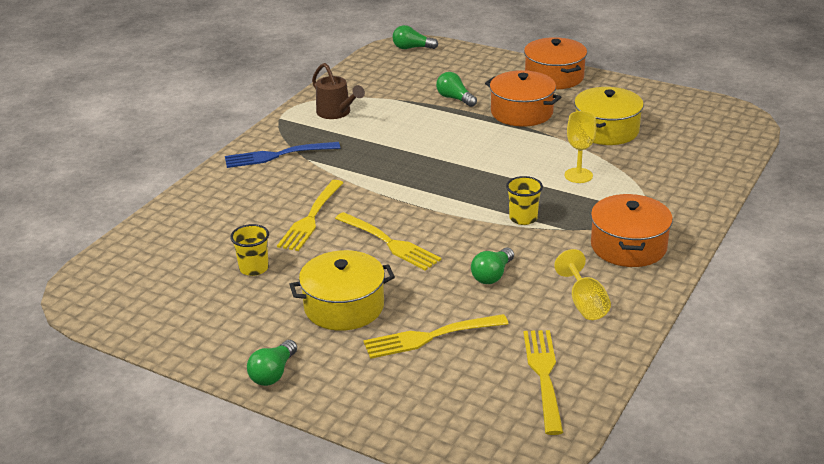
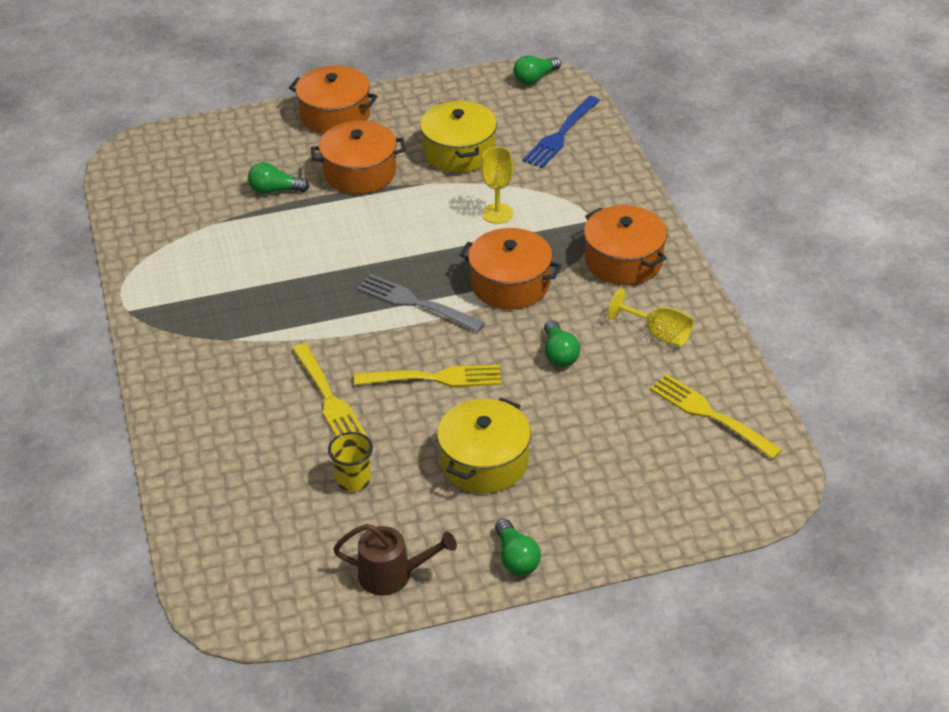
camera: 45 degrees left, 10 degrees up
blue fork [225,142,340,168] -> blue fork moved to [523,96,600,168]
brown watering can [312,63,365,119] -> brown watering can moved to [333,524,457,595]
yellow fork [363,314,509,359] -> none
green light bulb [393,25,438,49] -> green light bulb moved to [514,55,561,85]
yellow cup [506,176,543,225] -> orange pot [460,228,562,309]
none -> grey fork [357,274,485,332]

